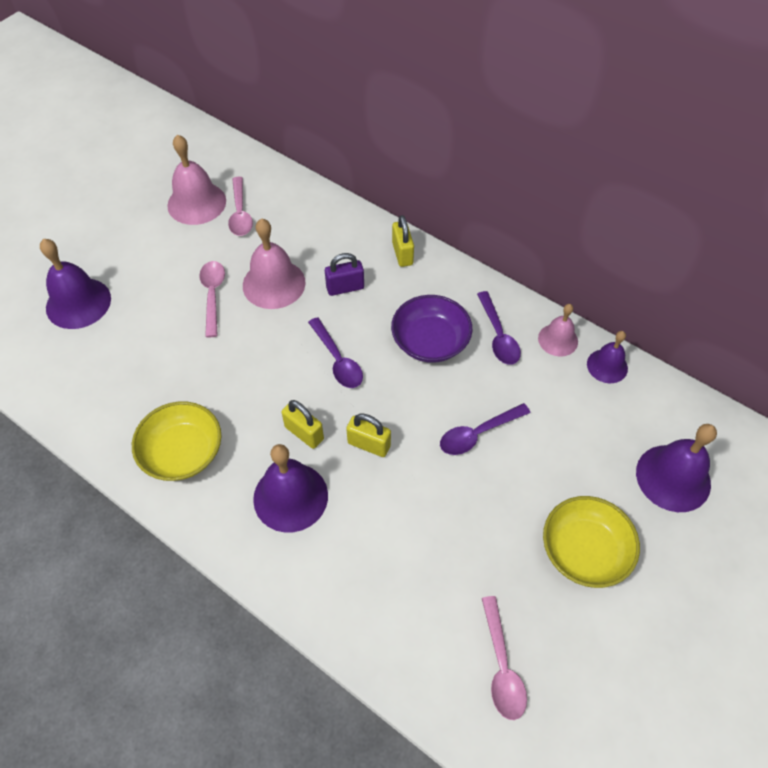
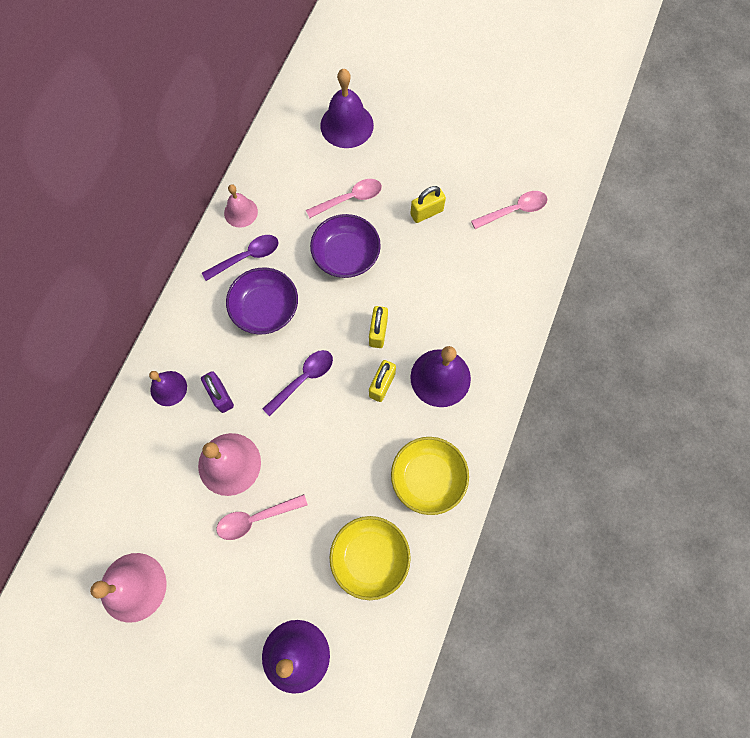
camera: 105 degrees left, 15 degrees up
pink spoon [228,177,253,236] -> pink spoon moved to [306,179,382,218]
yellow padlock [392,215,414,267] -> yellow padlock moved to [410,186,446,223]
purple spoon [440,403,530,455] -> purple bowl [310,214,381,278]
yellow bowl [543,496,640,588] -> yellow bowl moved to [330,516,411,600]
purple bell [587,331,628,383] -> purple bell moved to [149,371,187,406]

